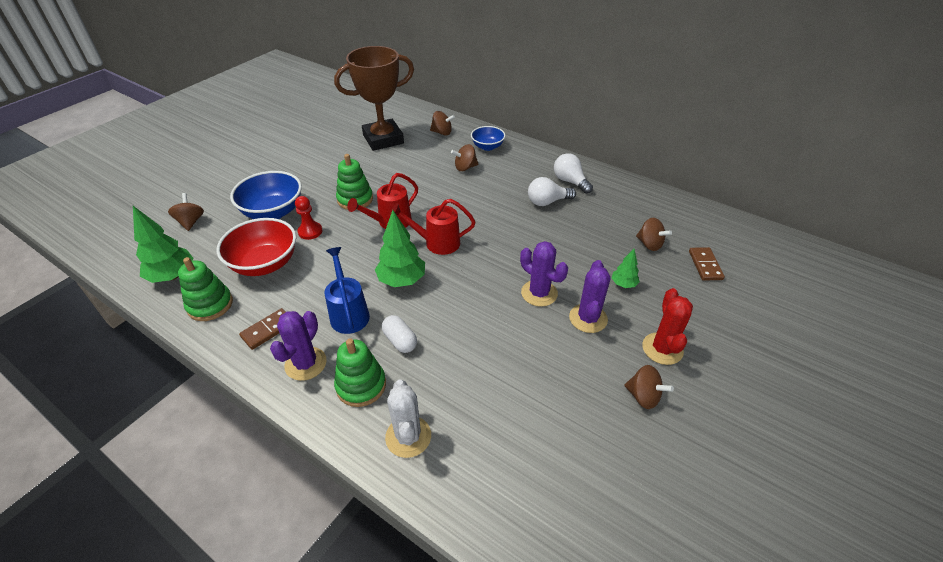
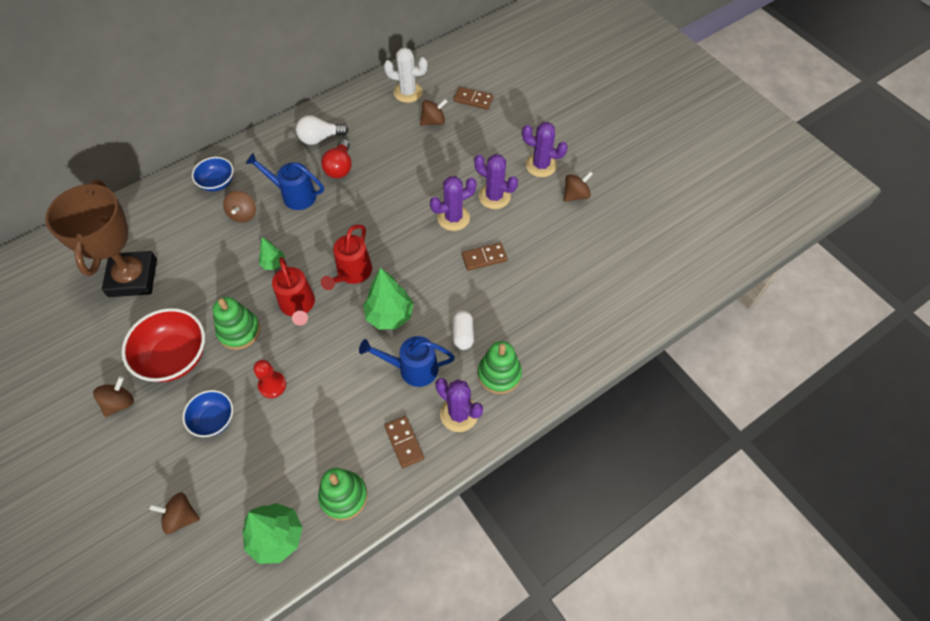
camera: 70 degrees left, 15 degrees up
red bowl [217,218,296,276] -> red bowl moved to [121,308,205,382]
blue bowl [230,171,302,219] -> blue bowl [182,390,233,437], size x0.59
white capsule [382,315,417,353] -> white capsule turned 75 degrees counterclockwise [452,310,474,350]
white cactus [385,379,431,458] -> white cactus moved to [384,47,428,103]
brown spinning top [430,111,455,136] -> brown spinning top moved to [93,376,134,417]
white light bulb [528,177,576,206] -> red light bulb [321,139,351,178]
green tree [612,249,640,288] -> green tree moved to [259,237,285,270]
red cactus [642,288,693,365] -> purple cactus [522,122,568,177]
none -> blue watering can [245,153,324,210]
none -> brown domino [462,243,508,271]

